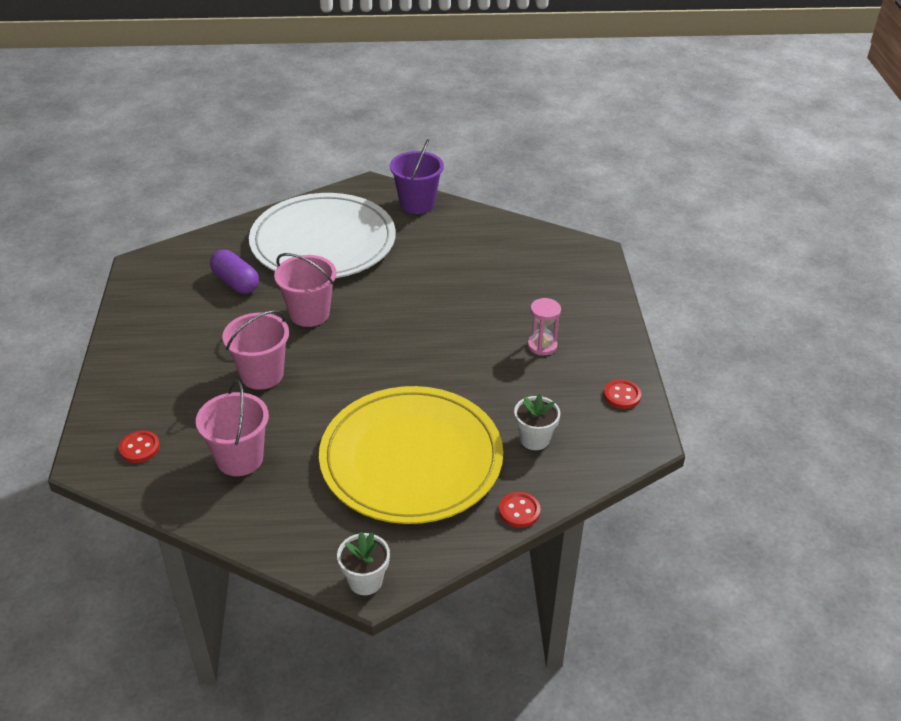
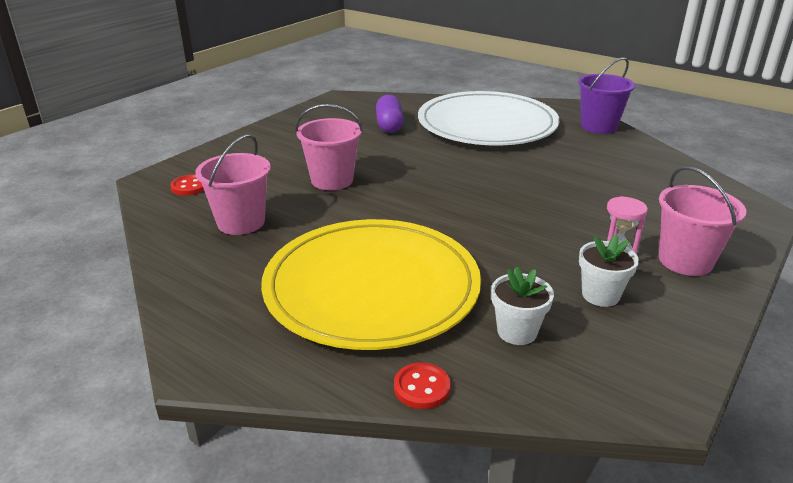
camera: 40 degrees right, 10 degrees down
pink bucket [274,253,336,327] -> pink bucket moved to [659,166,746,276]
white flower pot [337,532,390,595] -> white flower pot moved to [579,234,639,307]
red button [604,379,641,409] -> none

